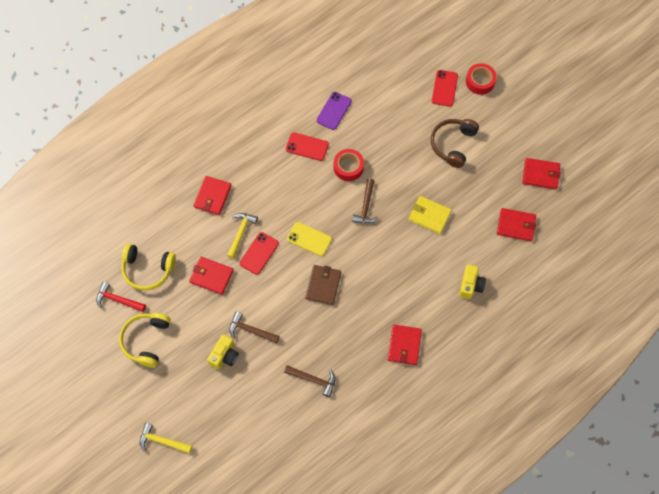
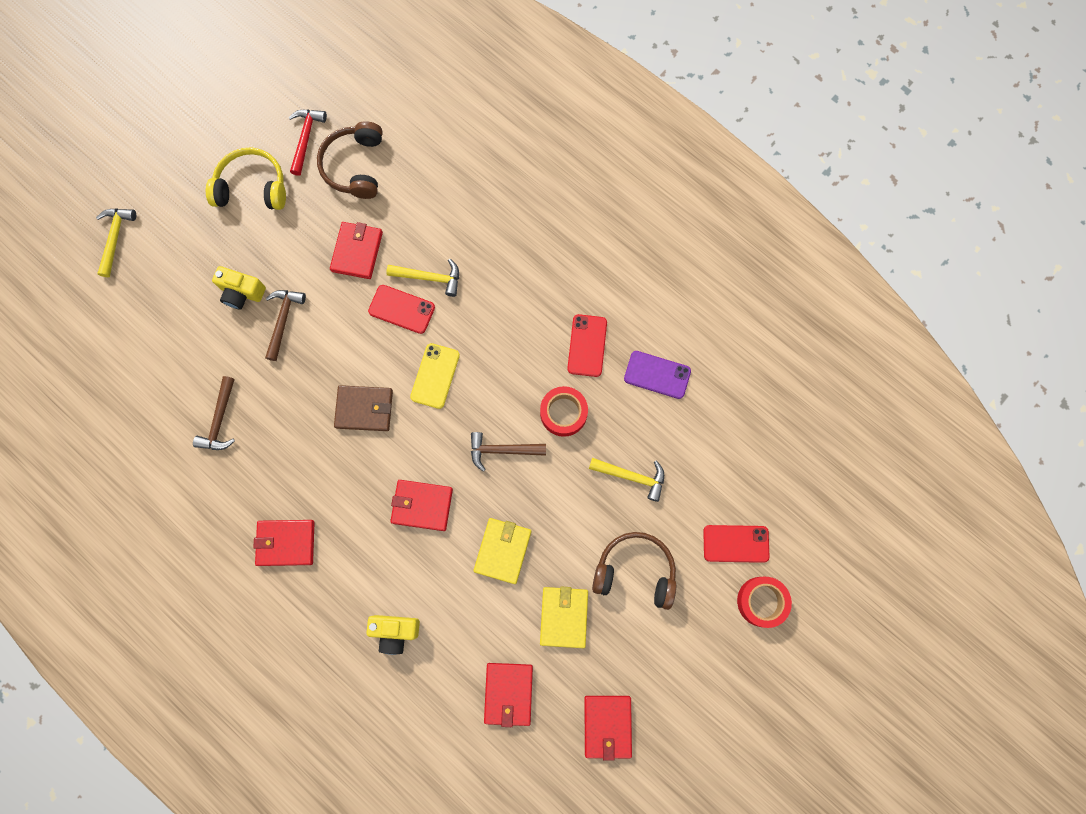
camera: 80 degrees right, 10 degrees up
yellow headphones [121,244,176,291] -> brown headphones [317,121,383,199]
red wallet [193,176,232,215] -> red wallet moved to [390,480,453,531]
none -> yellow wallet [540,586,588,648]
none -> yellow hammer [589,458,664,502]

